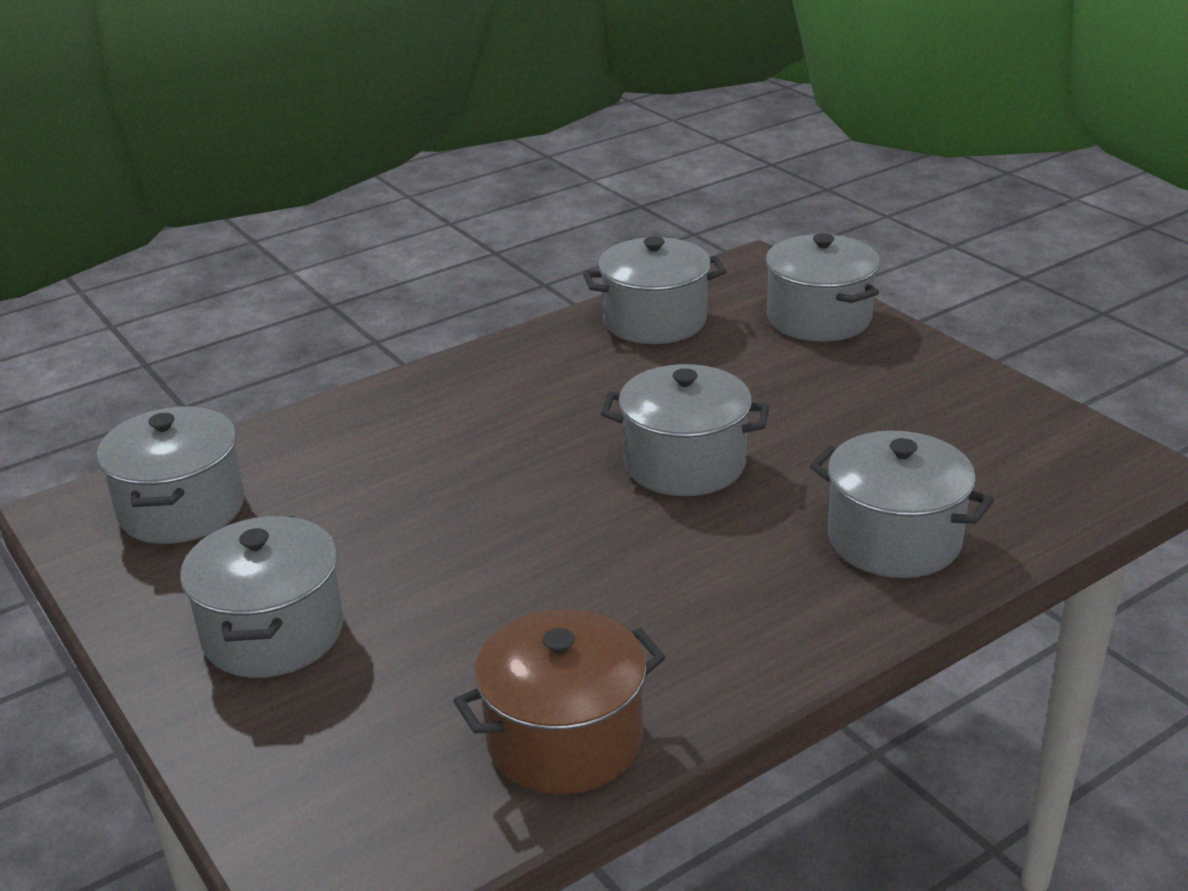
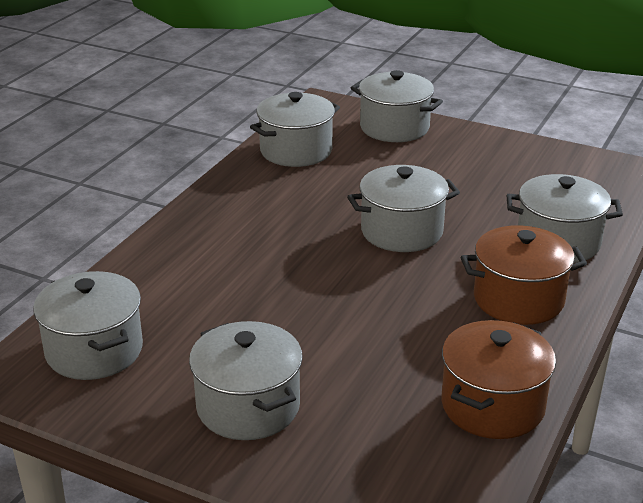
camera: 30 degrees left, 0 degrees up
none -> brown pot [461,225,587,325]

